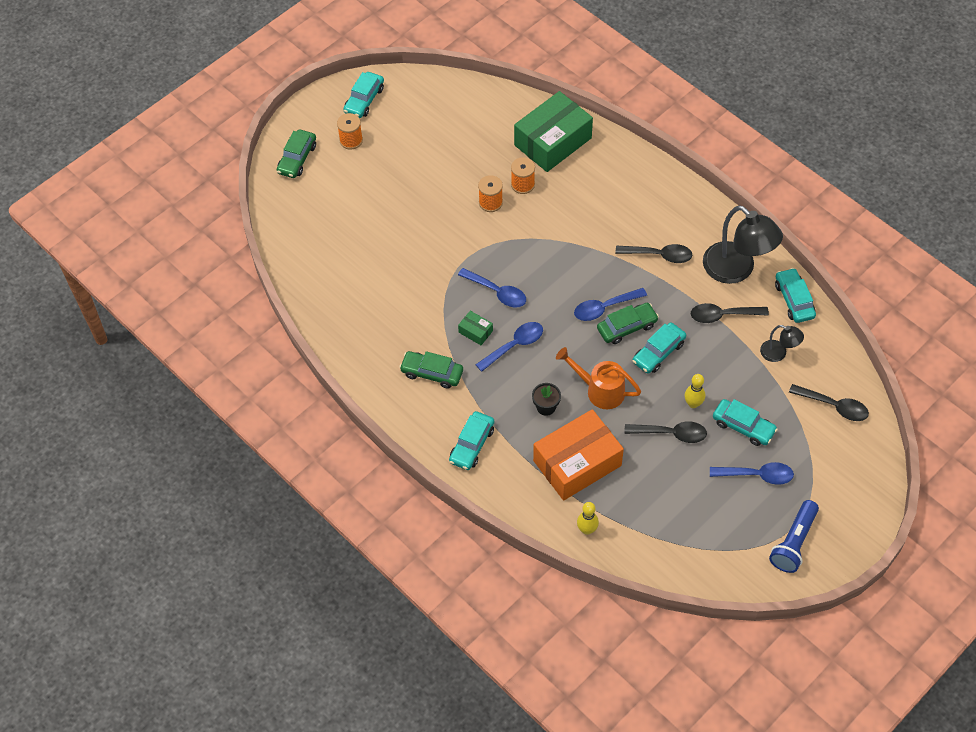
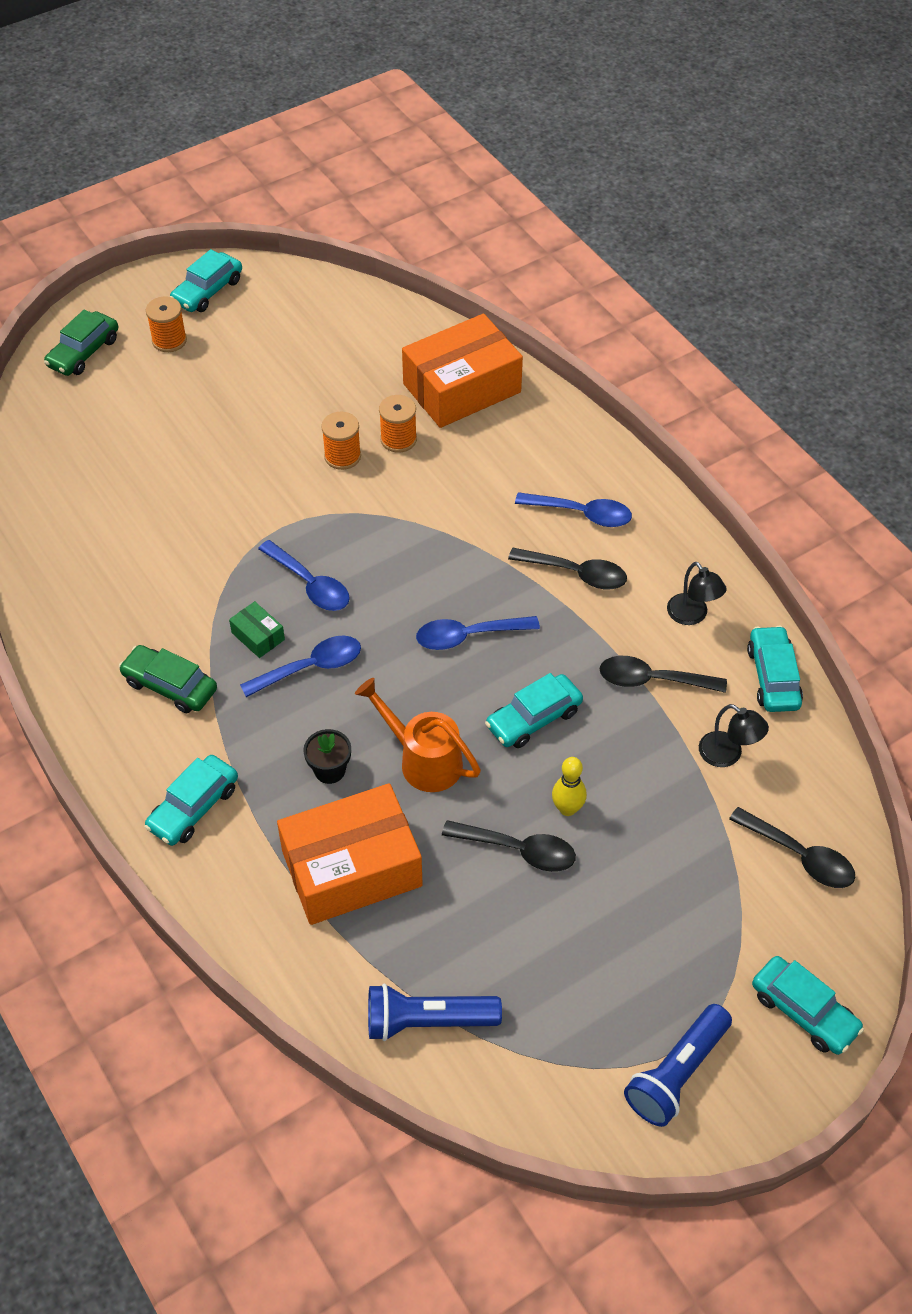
camera: 10 degrees right, 5 degrees down
green box [514,91,593,172] -> orange box [402,314,523,428]
yellow bowling pin [577,502,599,535] -> none
green car [597,303,659,344] -> none
black lamp [703,205,783,284] -> black lamp [667,562,727,625], size x0.49
blue spoon [710,462,794,485] -> blue spoon moved to [515,492,632,527]
turquoise car [713,399,778,446] -> turquoise car moved to [752,956,864,1055]
none -> blue flashlight [368,983,502,1041]

